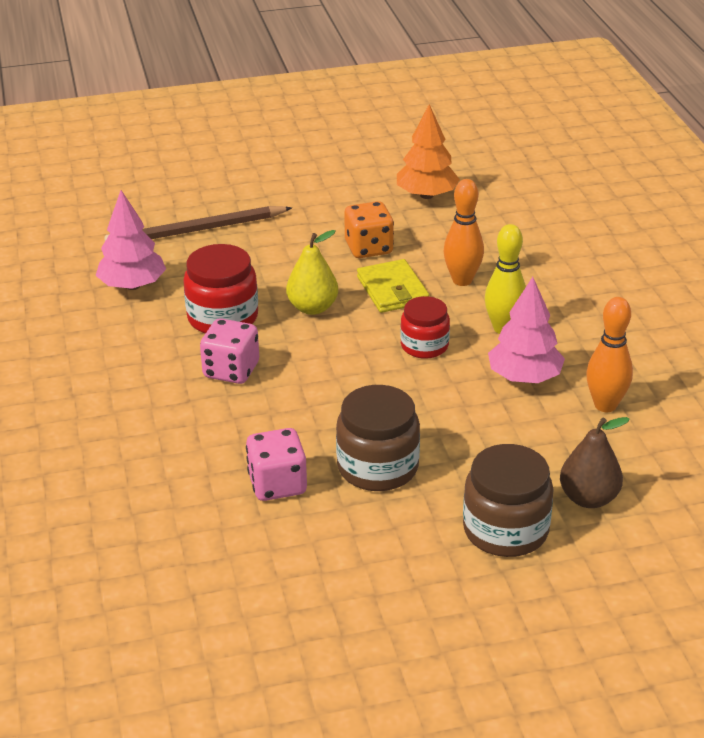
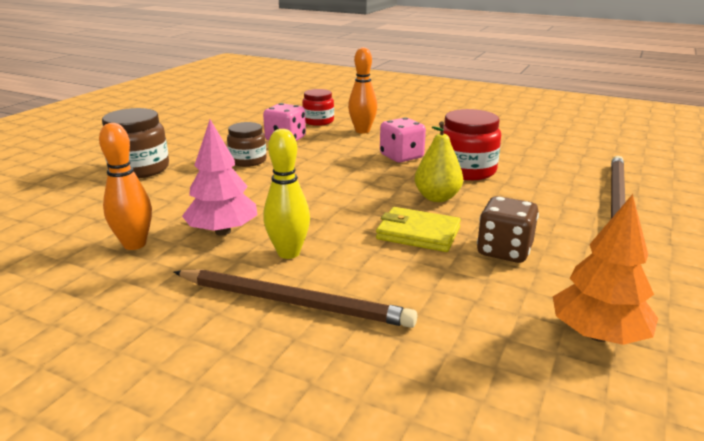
camera: 130 degrees right, 10 degrees down
pink tree [96,190,166,290] -> none
brown jar [336,385,420,491] -> brown jar [227,122,266,167], size x0.66
orange dice [344,201,394,258] -> brown dice [477,196,539,263]
red jar [400,296,450,359] -> red jar moved to [302,89,334,126]
orange bowling pin [443,179,484,286] -> orange bowling pin moved to [348,47,377,134]
brown pear [560,417,630,508] -> none
none -> brown pencil [174,269,417,328]

